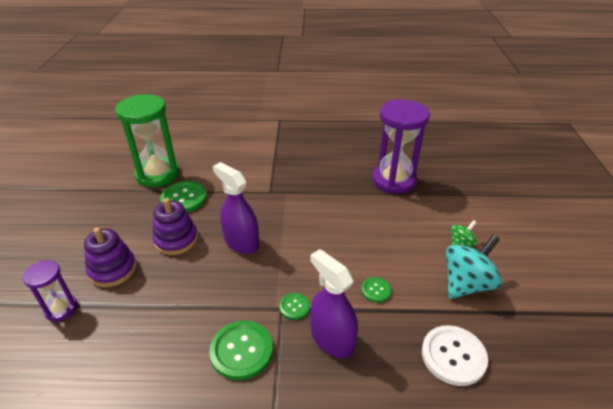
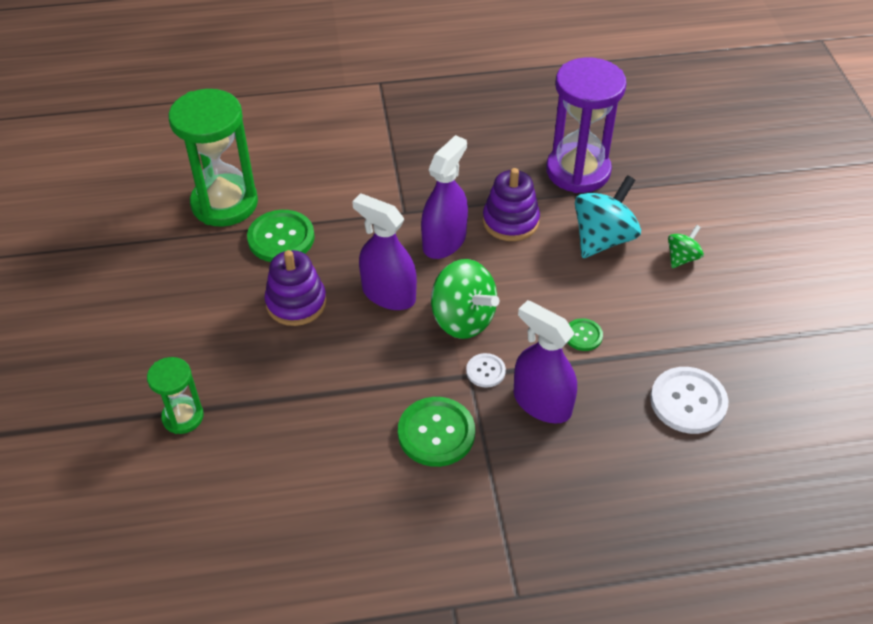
camera: 10 degrees left, 10 degrees up
purple hourglass [23,260,78,321] -> green hourglass [147,357,204,434]
purple stacking toy [84,227,136,287] -> purple stacking toy moved to [483,168,540,241]
green button [279,293,310,320] -> white button [466,353,506,388]
turquoise spinning top [446,235,502,299] -> turquoise spinning top moved to [575,175,641,258]
none -> purple spray bottle [421,135,468,259]
none -> green spinning top [431,259,499,339]

